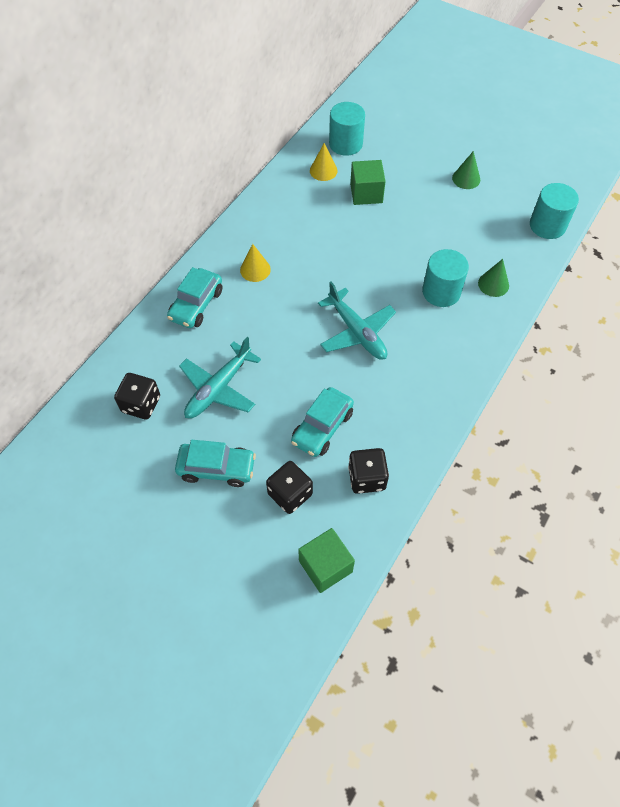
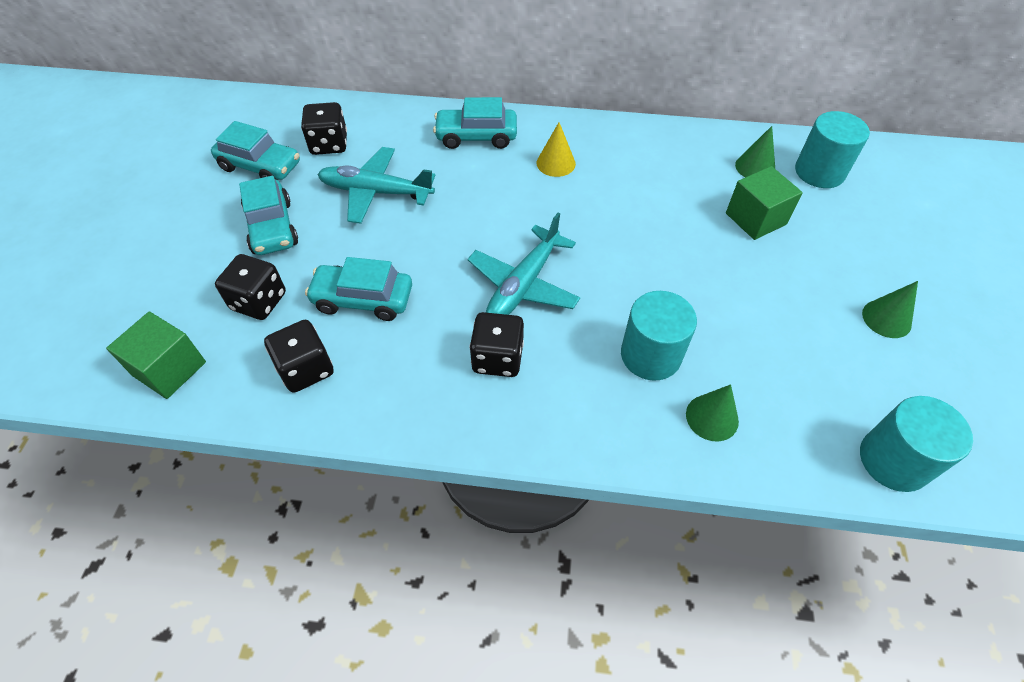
camera: 65 degrees right, 5 degrees down
yellow cone [310,143,338,181] -> green cone [735,126,775,177]
none -> turquoise car [211,121,300,180]
none -> black dice [469,312,524,377]

